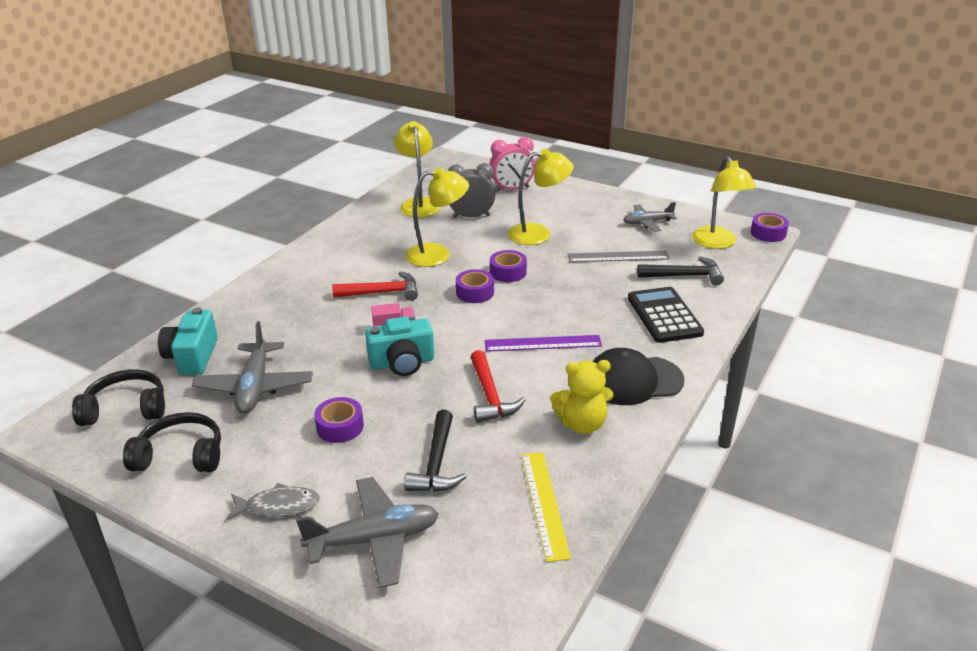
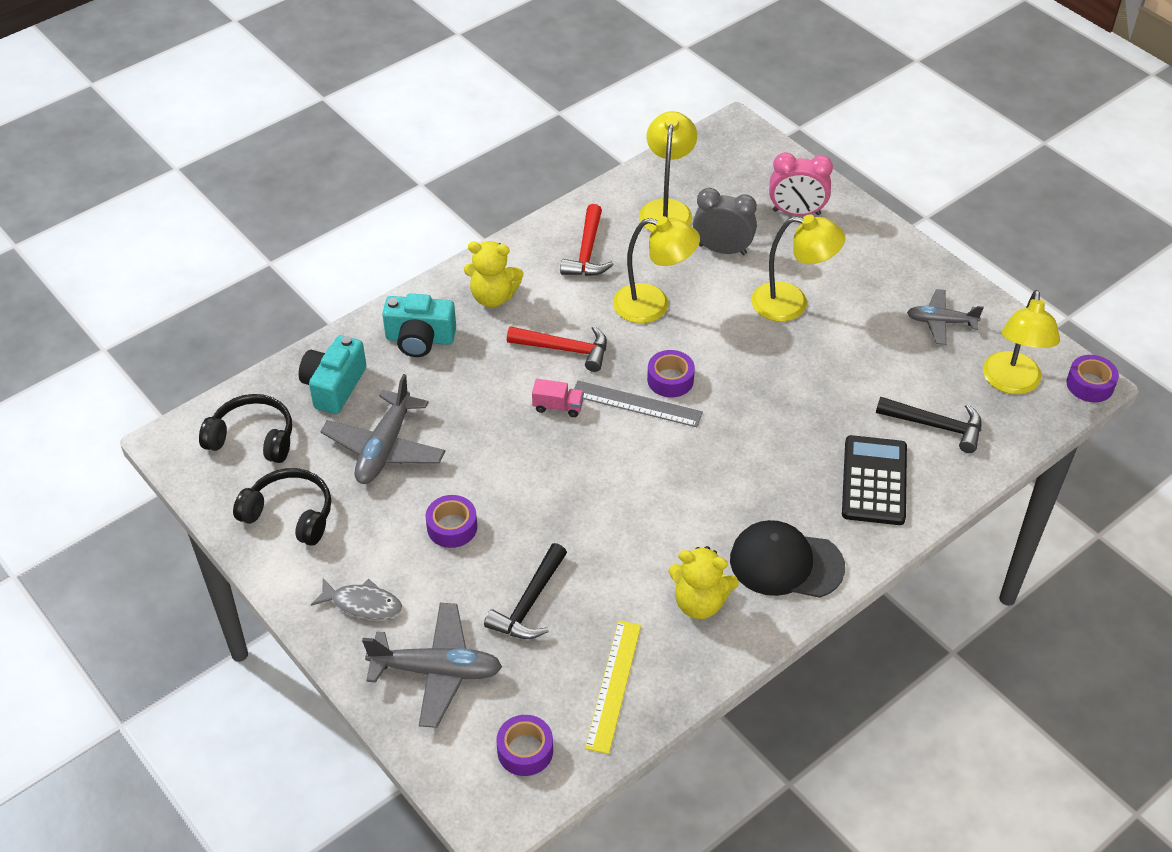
camera: 20 degrees right, 15 degrees up
turquoise camera [365,316,434,376] -> turquoise camera moved to [382,293,456,357]
red hammer [470,350,526,423] -> red hammer moved to [560,204,614,276]
purple ruler [485,335,602,352] -> none
purple tape [490,250,527,282] -> purple tape moved to [496,715,553,776]
grey ruler [568,251,670,262] -> grey ruler moved to [574,381,703,427]
none -> yellow teddy bear [464,241,523,307]

